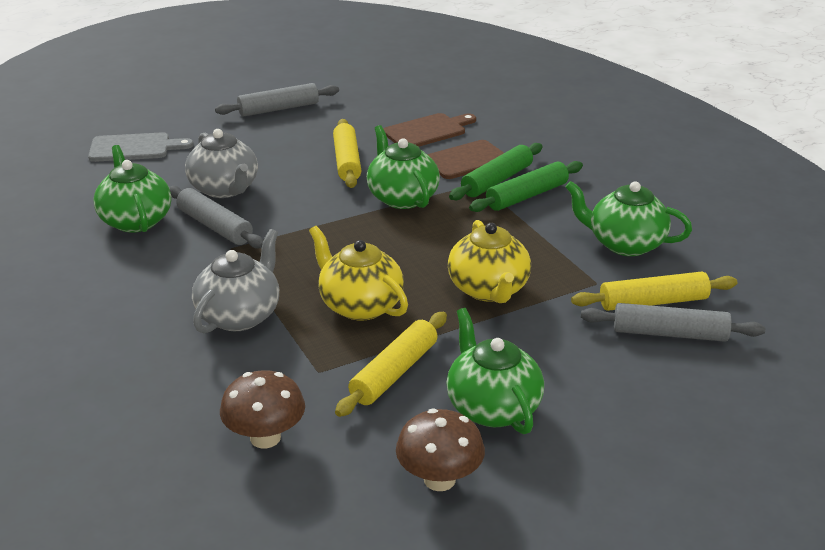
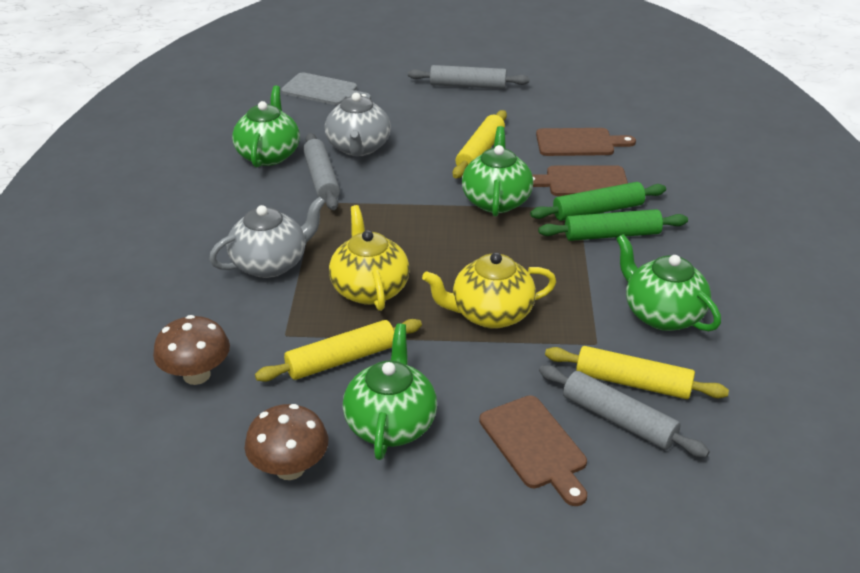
camera: 30 degrees right, 5 degrees up
yellow teapot [448,220,531,303] -> yellow teapot turned 60 degrees clockwise [422,253,556,329]
none -> brown cutting board [479,395,587,506]

